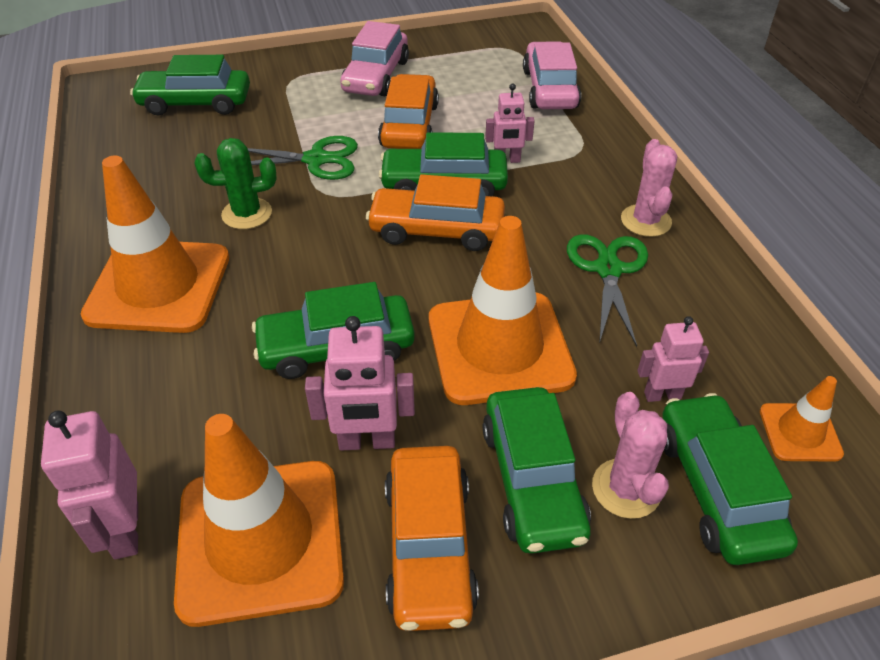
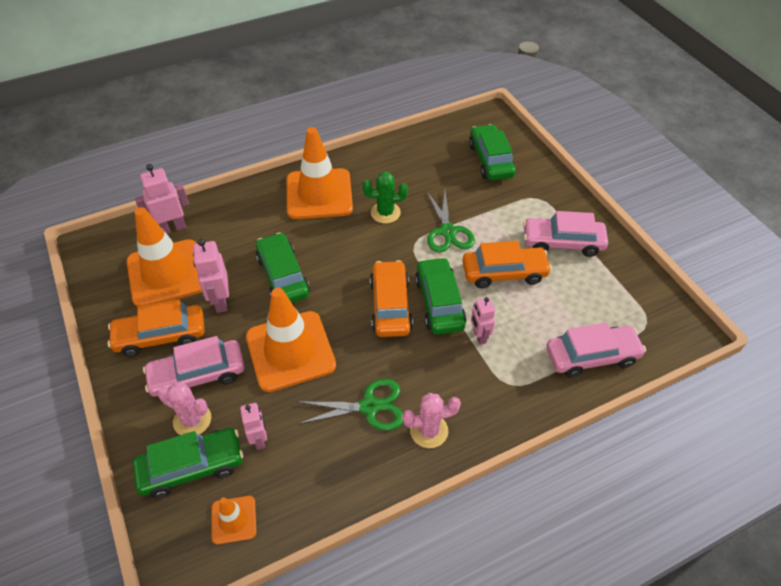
camera: 80 degrees right, 5 degrees up
green cactus [195,138,277,229] -> green cactus turned 75 degrees counterclockwise [363,172,408,223]
green car [483,387,591,554] -> pink car [143,336,244,397]
pink cactus [592,392,669,519] -> pink cactus turned 45 degrees clockwise [157,382,211,435]

